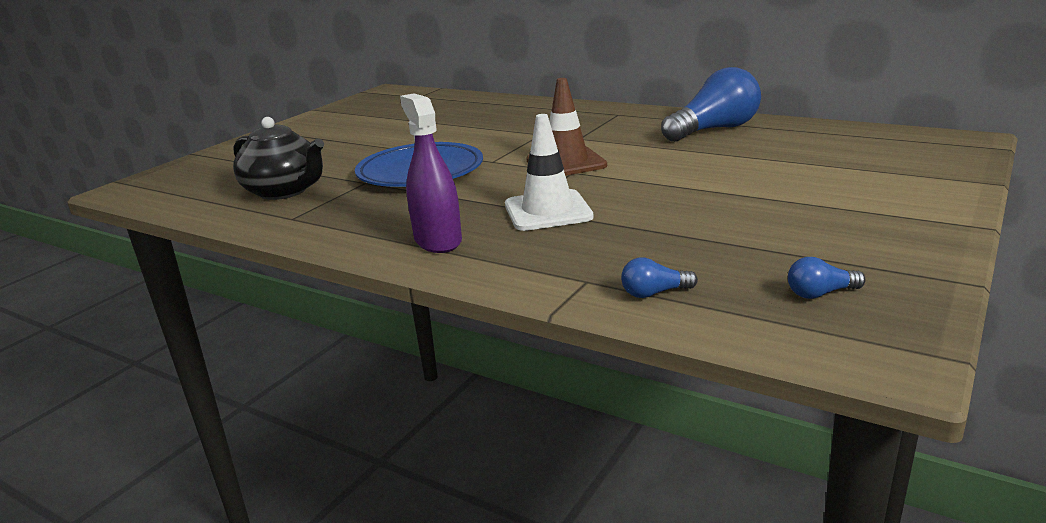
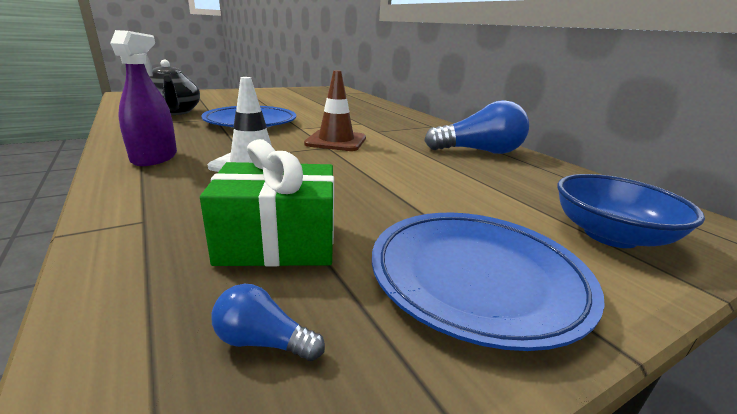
camera: 25 degrees right, 0 degrees up
blue light bulb [621,257,698,298] -> none
none -> green gift [200,139,334,267]
none -> blue plate [372,213,605,351]
none -> blue bowl [557,174,705,248]

